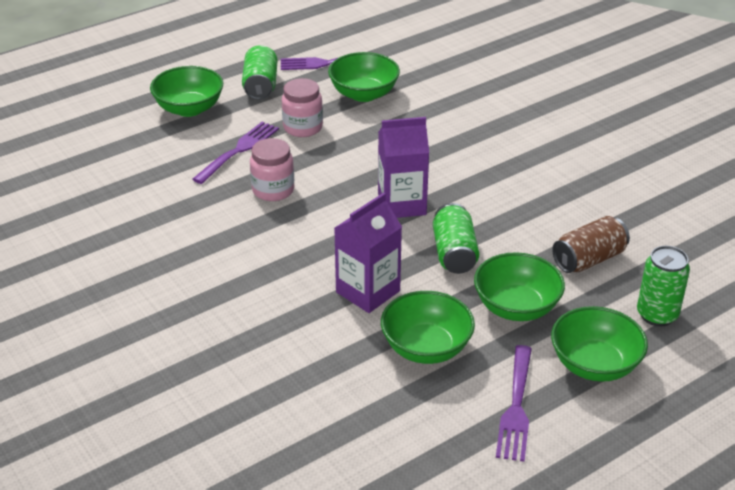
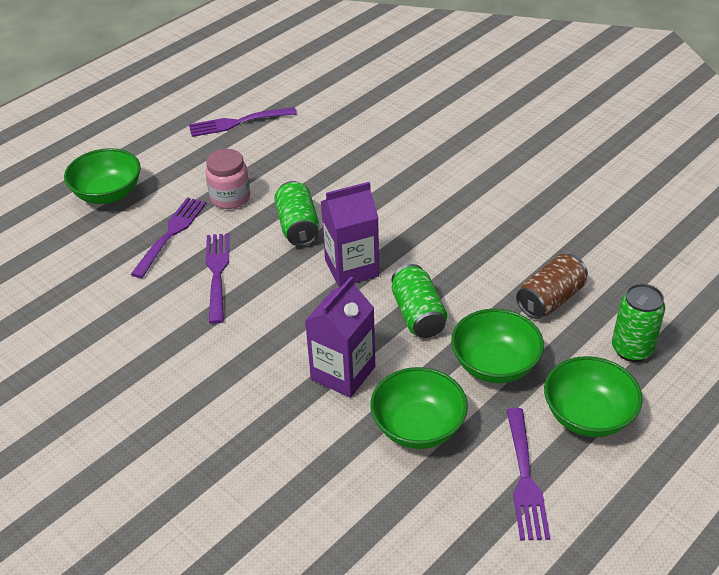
camera: 10 degrees left, 5 degrees up
green can [242,45,277,100] -> green can moved to [274,181,319,246]
pink jar [250,138,294,201] -> purple fork [206,233,229,324]
green bowl [328,52,400,102] -> none

